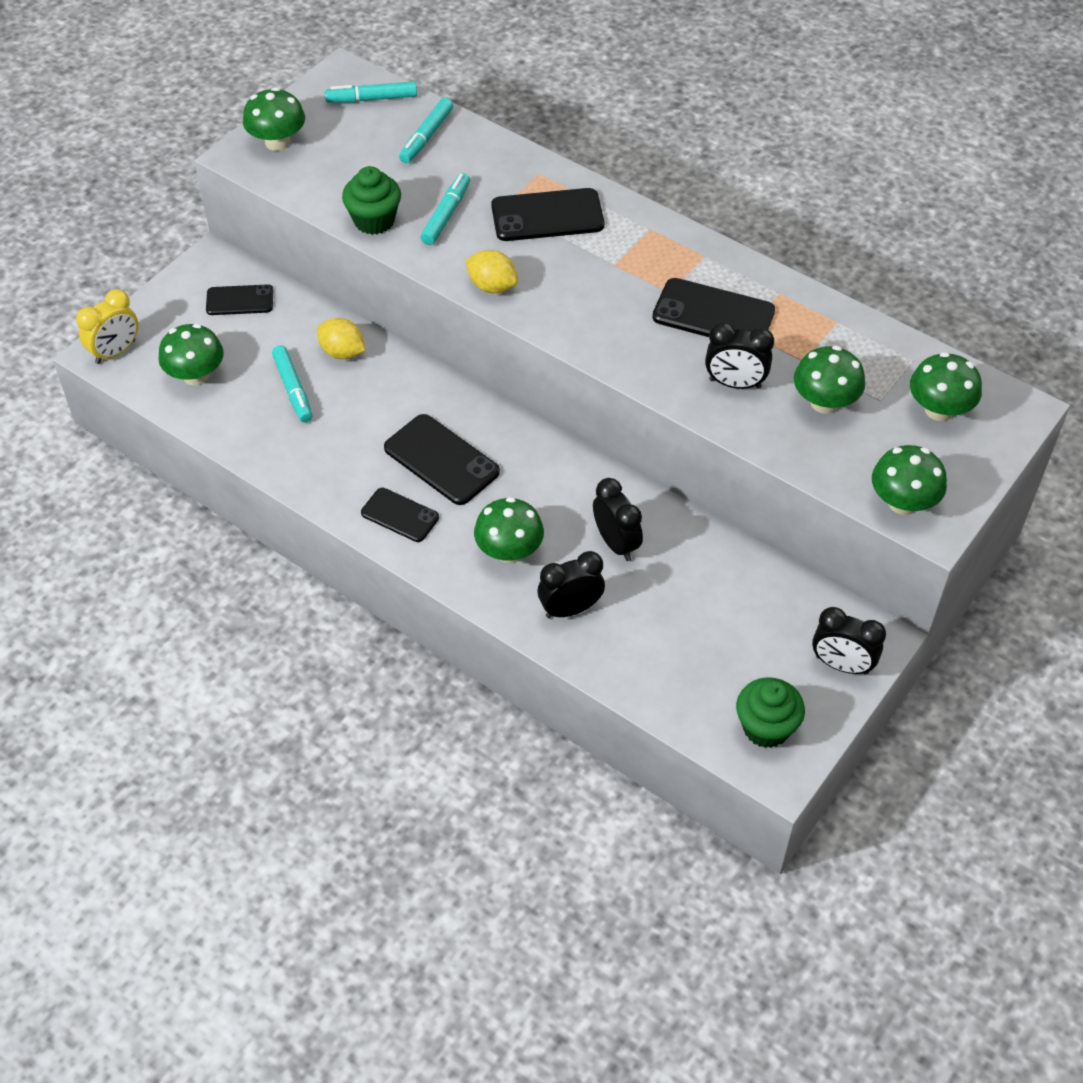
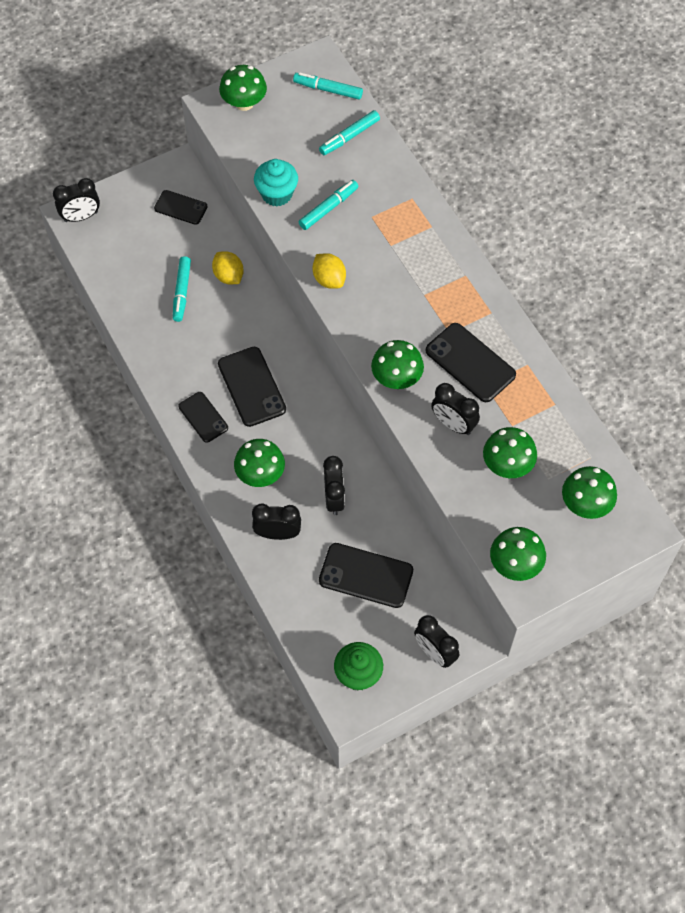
camera: 25 degrees right, 10 degrees up
yellow clock [76,289,138,364] -> black clock [53,178,100,222]
green mushroom [158,324,224,386] -> green mushroom moved to [371,340,424,389]
green cupcake [342,166,401,235] -> turquoise cupcake [254,159,298,206]
black phone [491,188,604,241] -> black phone moved to [319,543,413,608]

